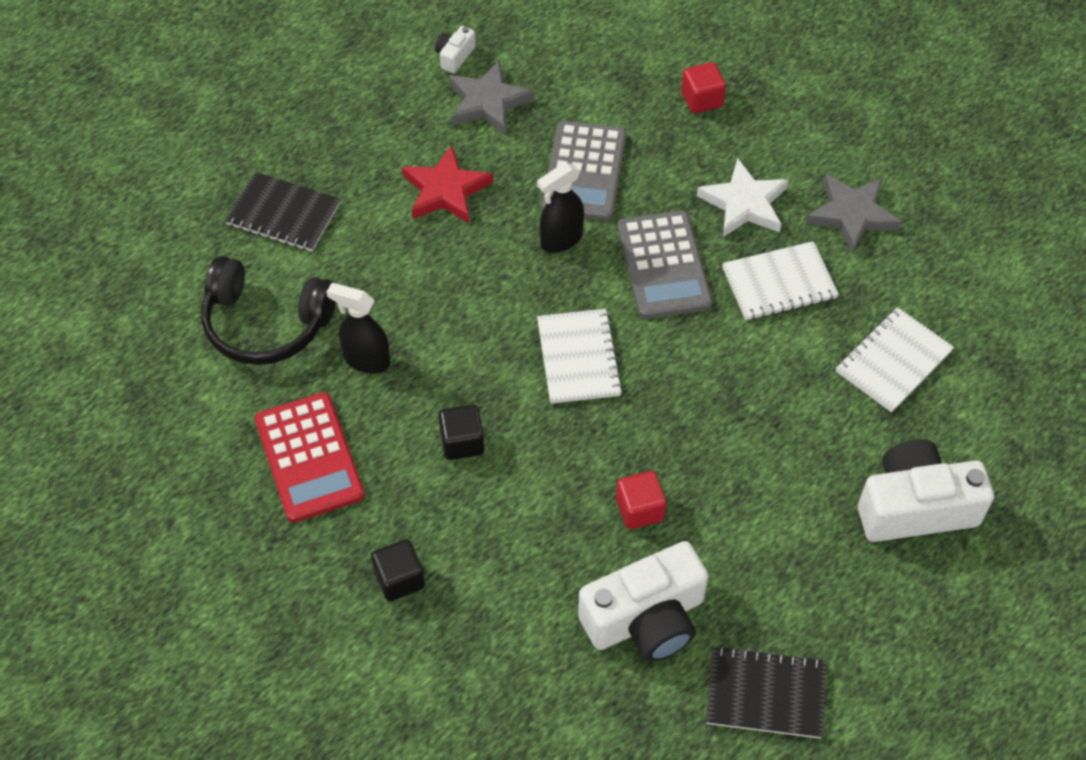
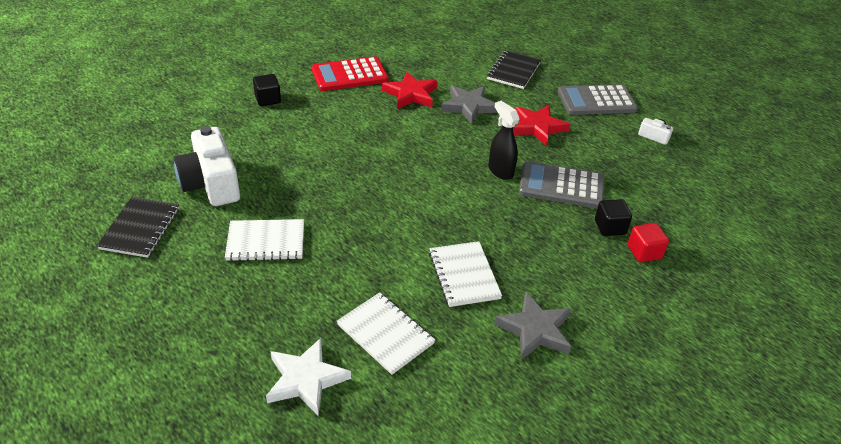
camera: 90 degrees right, 15 degrees down
black headphones [201,256,336,365] -> none
black spray bottle [326,283,390,373] -> red star [382,71,438,109]
black cube [439,405,484,460] -> black cube moved to [595,199,632,236]
grey star [449,61,534,135] -> grey star moved to [441,85,498,124]
white notebook [537,309,623,404] -> white notebook moved to [225,219,304,261]
red cube [616,471,667,529] -> none
grey calculator [617,210,712,319] -> grey calculator moved to [558,84,638,115]
white star [697,158,789,237] -> white star moved to [266,338,351,416]
white camera [858,439,994,542] -> none

